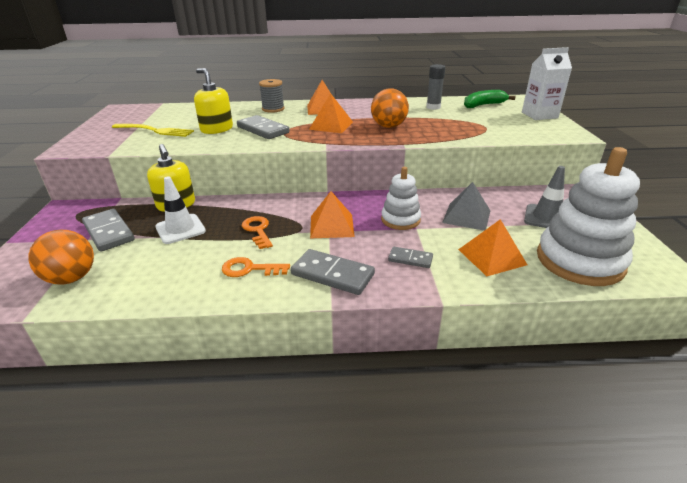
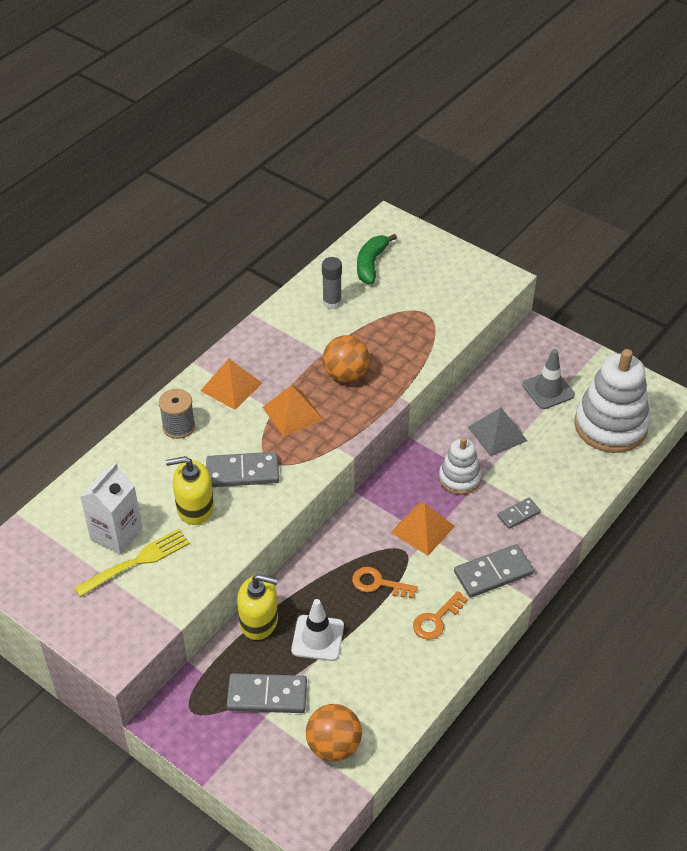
camera: 50 degrees left, 15 degrees up
orange pyramid [458,219,527,276] -> none
white carton [522,47,572,120] -> white carton moved to [80,463,142,555]

